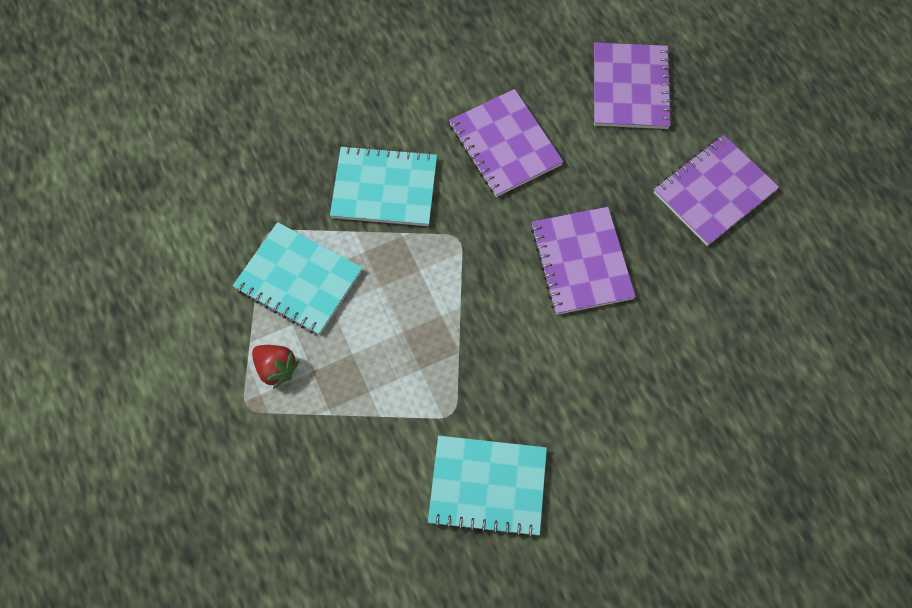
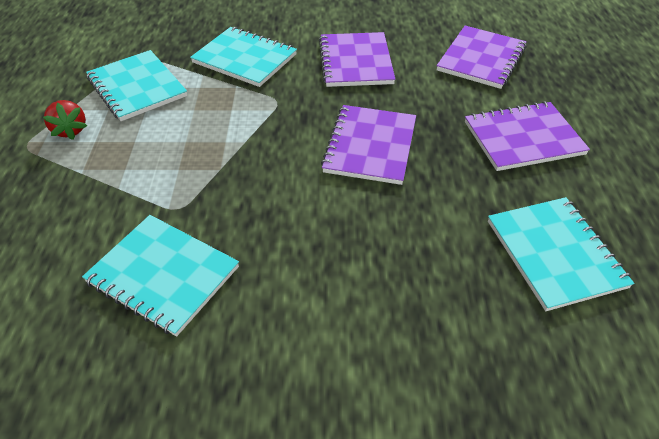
camera: 25 degrees right, 20 degrees down
none -> turquoise notebook [488,197,634,311]

